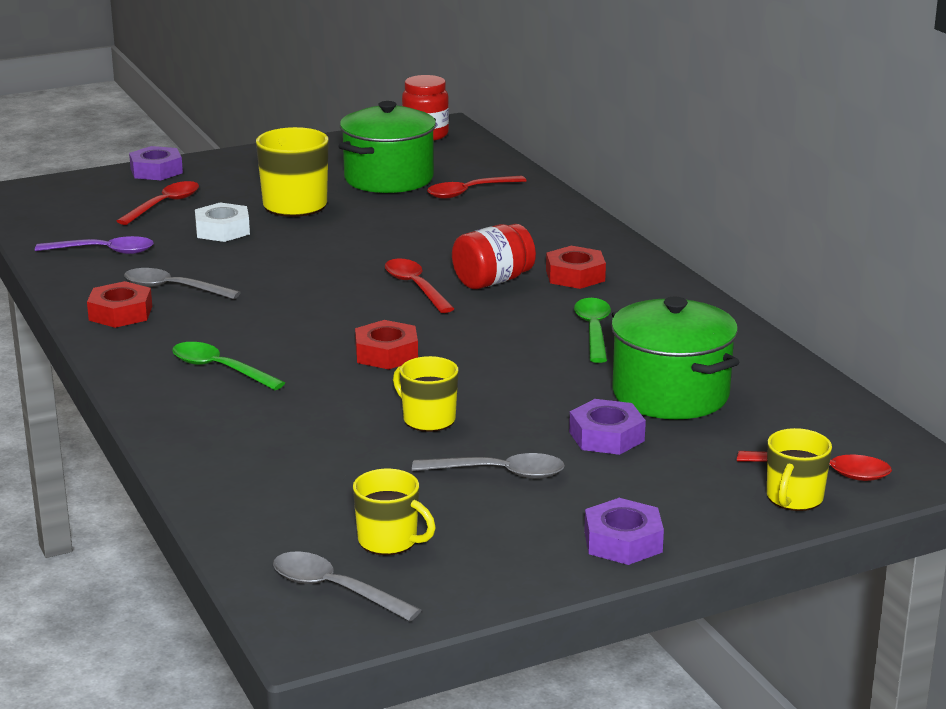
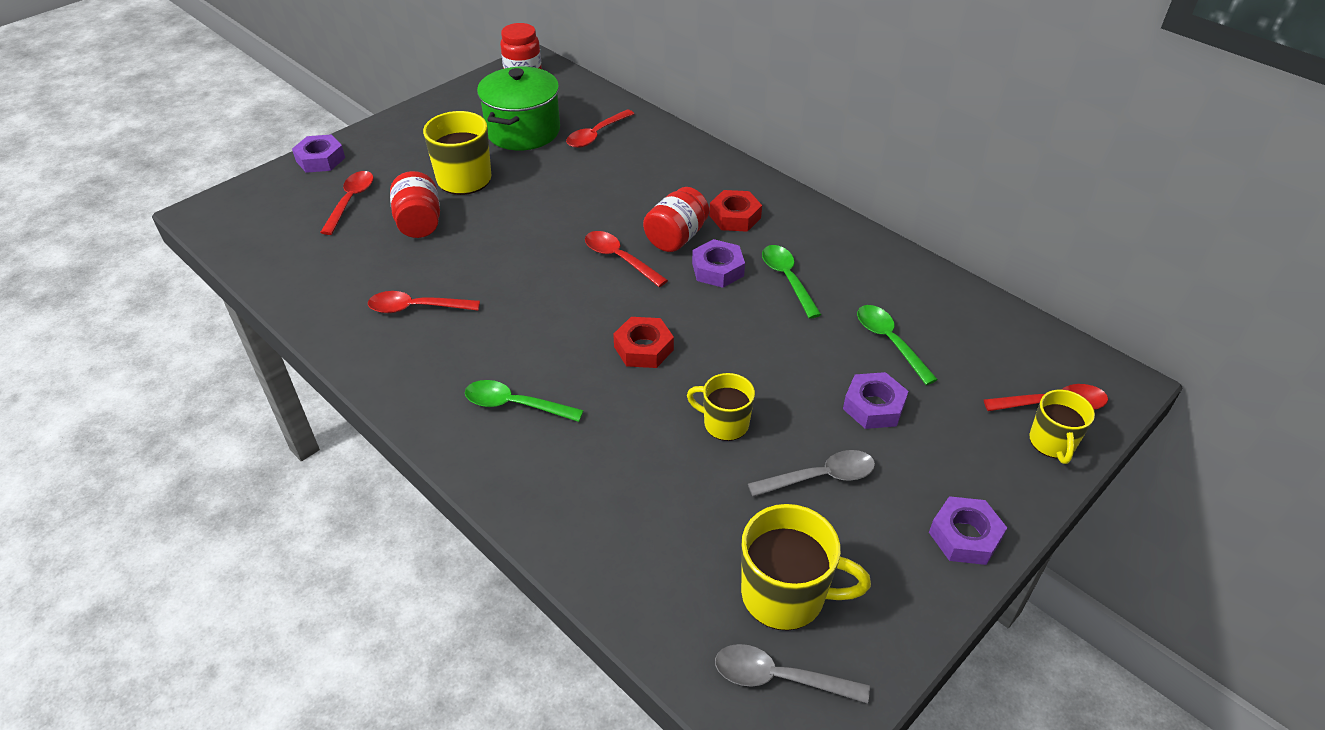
camera: 20 degrees left, 20 degrees up
purple spoon [35,236,154,254] -> none
red nut [87,281,152,328] -> none
grey spoon [124,268,241,299] -> red spoon [368,291,480,313]
white nut [195,202,250,242] -> red jar [390,171,440,238]
yellow mug [353,469,436,555] -> yellow mug [741,504,871,631], size x1.59
green pot [611,297,739,419] -> green spoon [857,305,938,385]
none -> purple nut [692,239,745,288]

